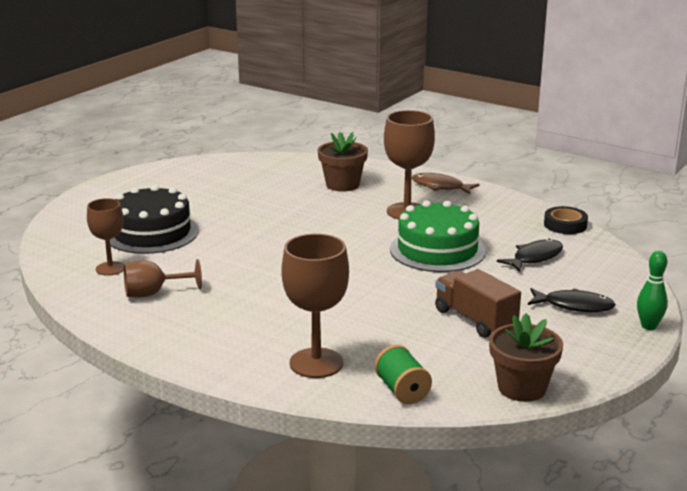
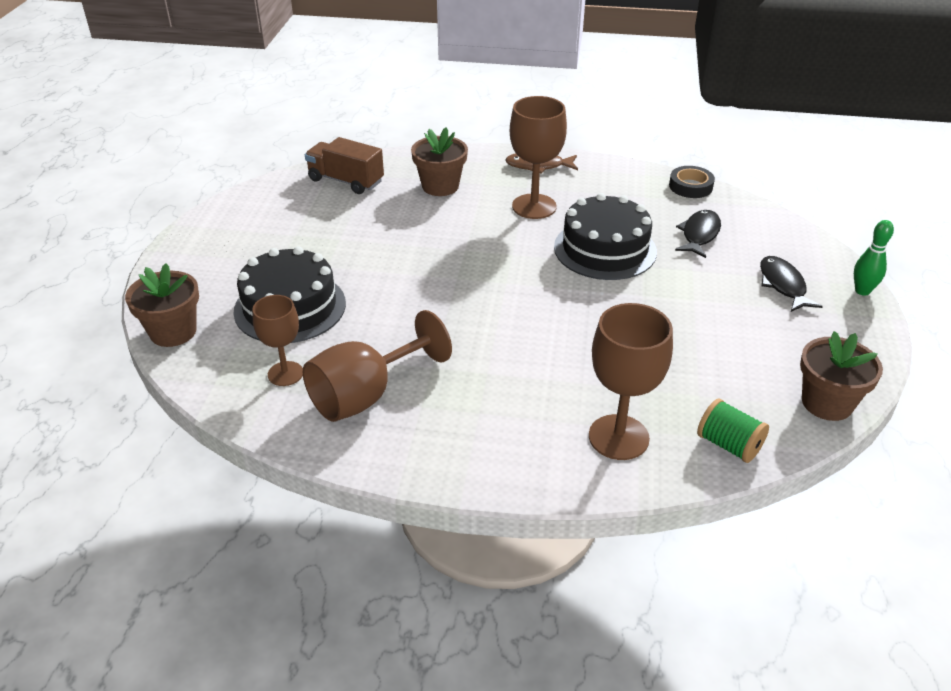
camera: 25 degrees left, 15 degrees up
brown goblet [124,259,202,298] -> brown goblet [303,310,452,422], size x1.58
green cake [390,200,486,272] -> black cake [554,193,657,280]
brown truck [435,269,521,338] -> brown truck moved to [305,137,384,194]
black fish [528,288,616,312] -> black fish turned 90 degrees counterclockwise [760,256,823,312]
none -> brown flower pot [125,263,199,347]

